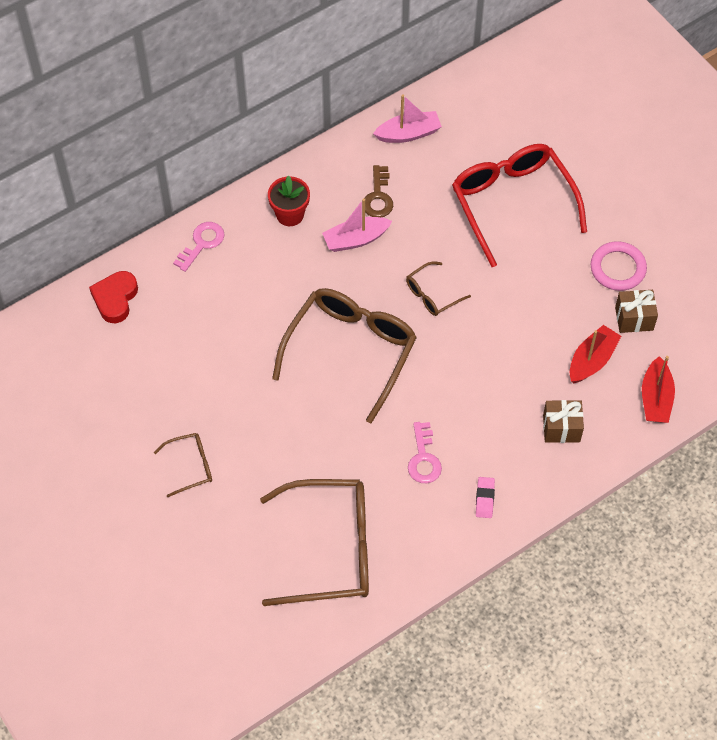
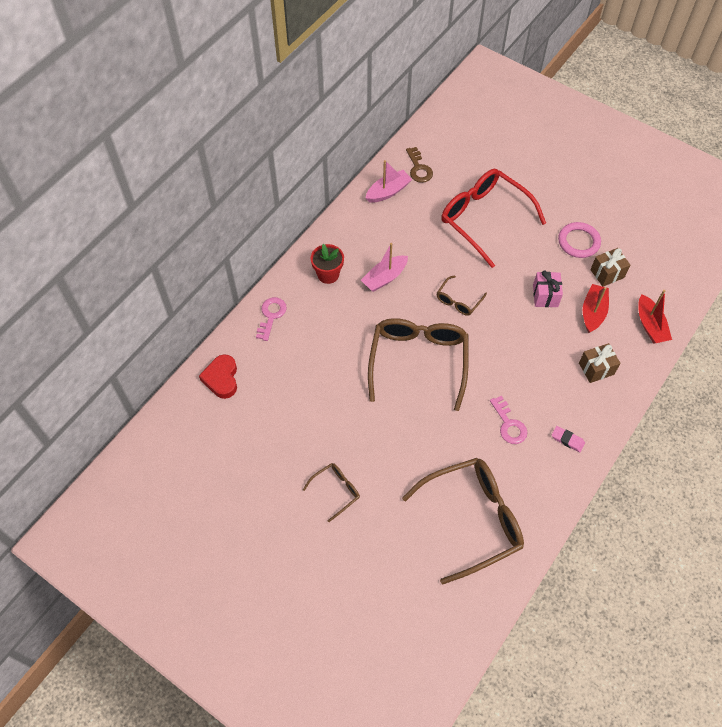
camera: 20 degrees left, 0 degrees up
brown key [364,165,393,217] -> brown key moved to [406,147,433,183]
pink eraser [476,477,495,518] -> pink eraser turned 45 degrees counterclockwise [552,426,585,452]
none -> pink gift [533,270,563,307]

